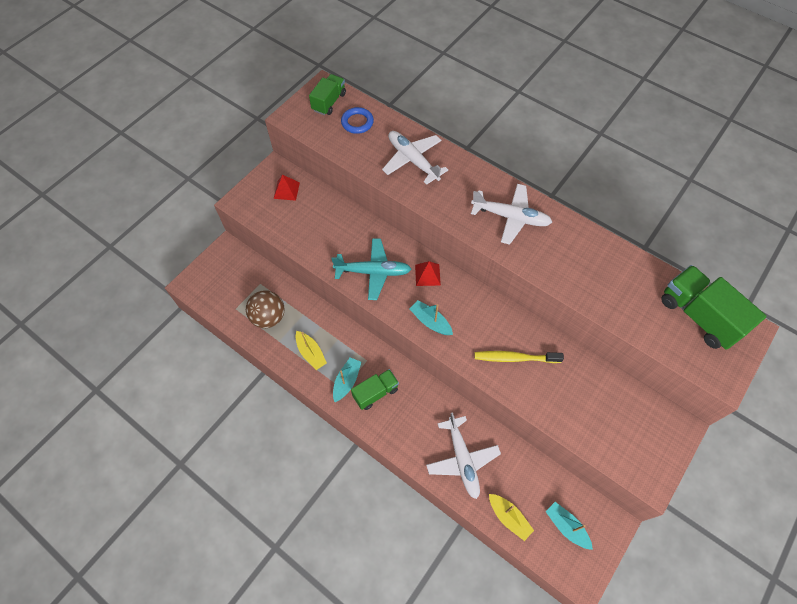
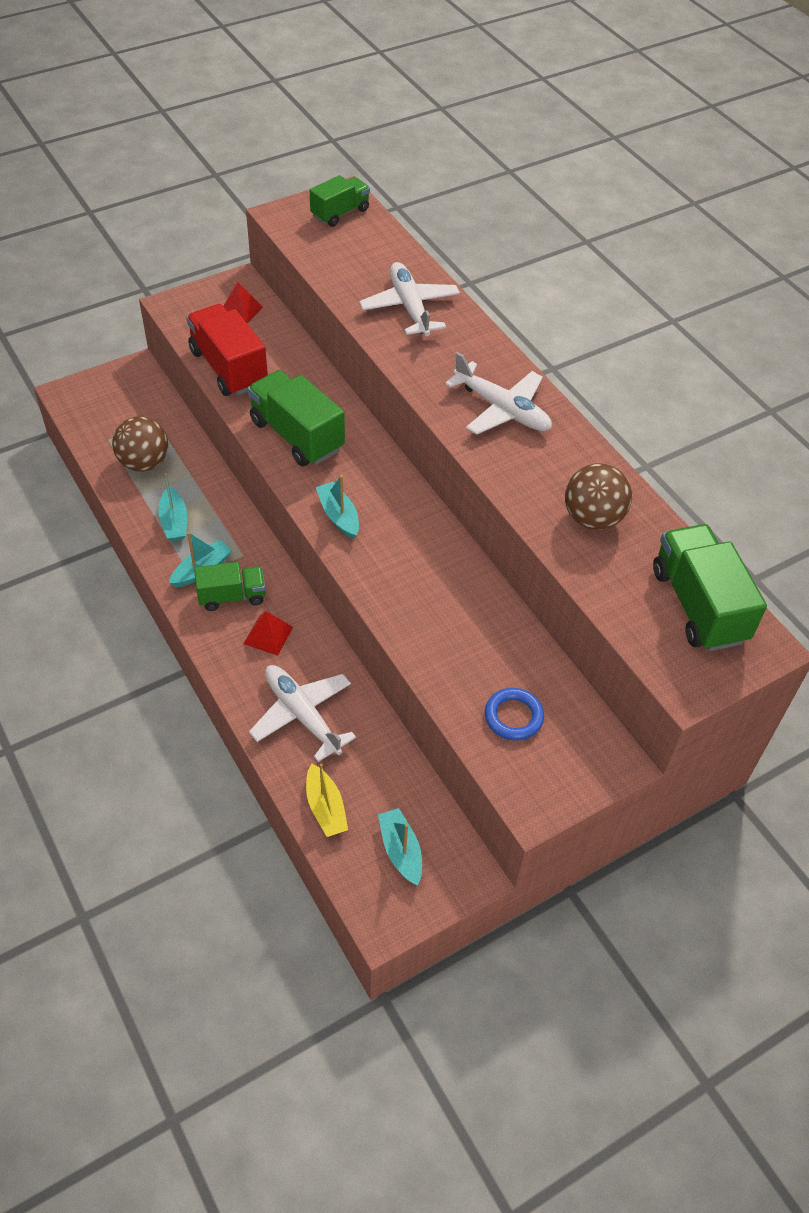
camera: 20 degrees right, 10 degrees down
yellow boat [295,331,327,370] -> turquoise boat [158,473,187,541]
turquoise plane [331,238,411,300] -> green truck [248,370,345,466]
blue ring [341,107,374,134] -> blue ring moved to [485,688,544,741]
red pyramid [415,261,441,286] -> red pyramid moved to [243,611,293,656]
white plane [426,412,501,499] -> white plane turned 135 degrees clockwise [249,665,356,762]
yellow toothbrush [475,351,564,363] -> none
none -> red truck [186,304,268,396]
none -> brown ball [565,463,632,530]

